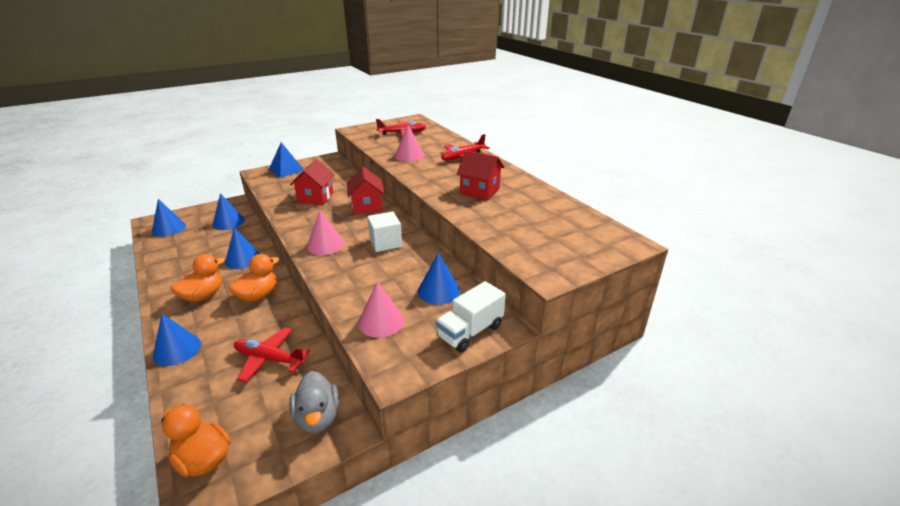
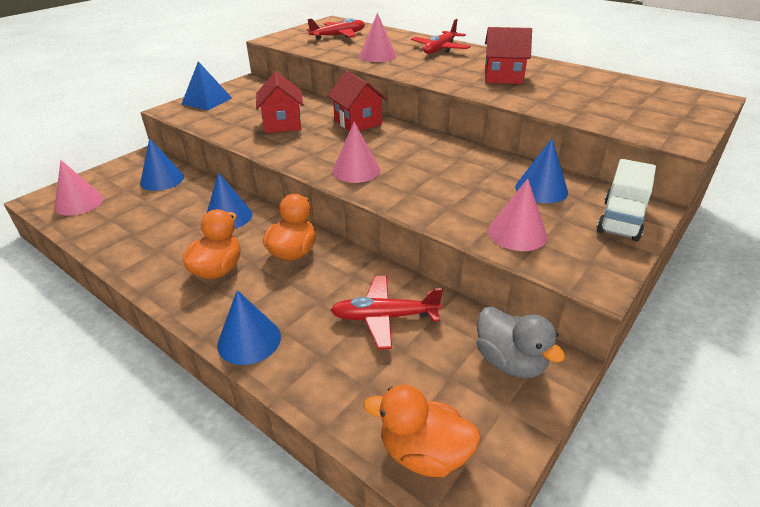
camera: 20 degrees left, 5 degrees up
blue cone [152,199,186,237] -> pink cone [55,160,104,216]
white cube [367,211,402,252] -> none

